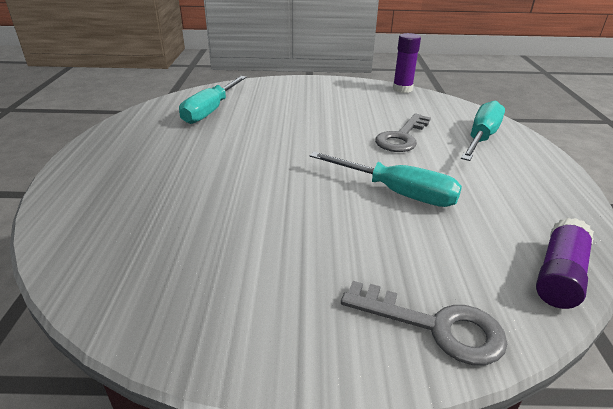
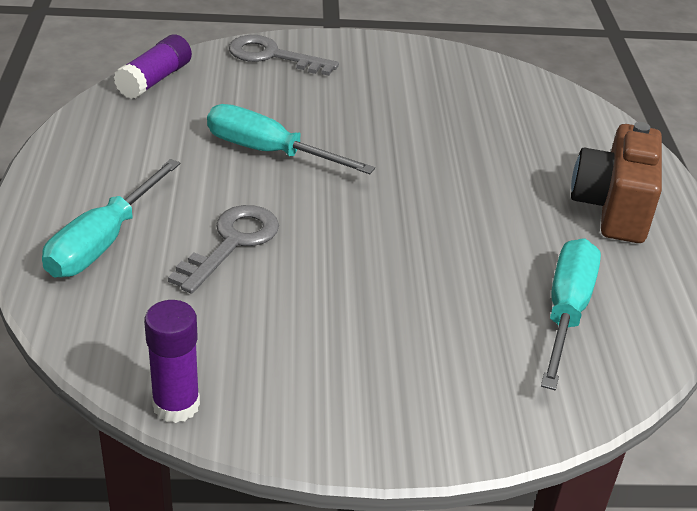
camera: 175 degrees right, 5 degrees up
none -> brown camera [571,122,662,243]

